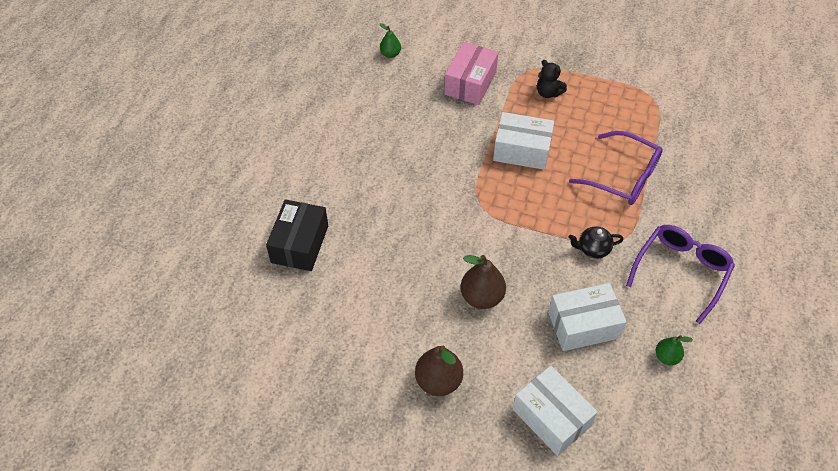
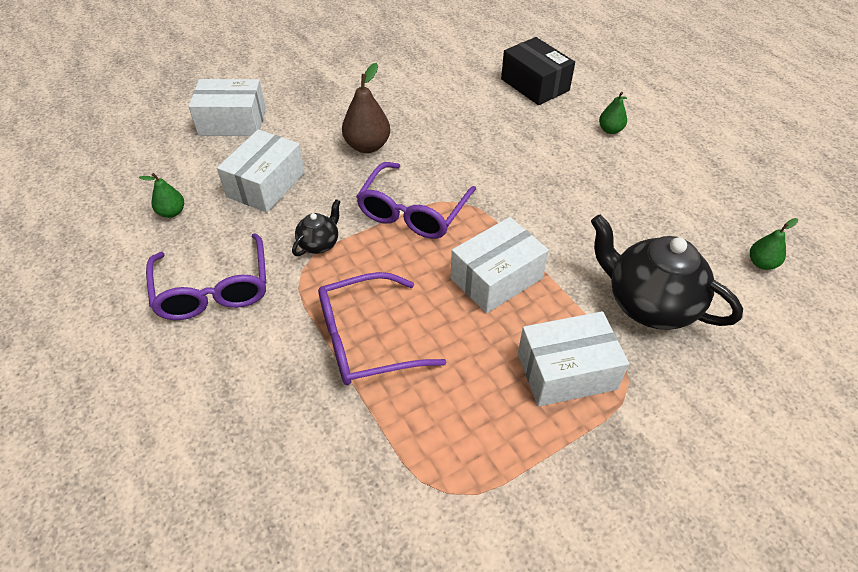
camera: 130 degrees right, 5 degrees down
brown pear [415,346,463,396] -> none
pink box [444,42,498,105] -> black teapot [591,214,743,330]
black teddy bear [537,60,567,98] -> white box [518,311,629,406]
none -> purple glasses [356,162,476,239]
none -> green pear [599,92,627,134]

